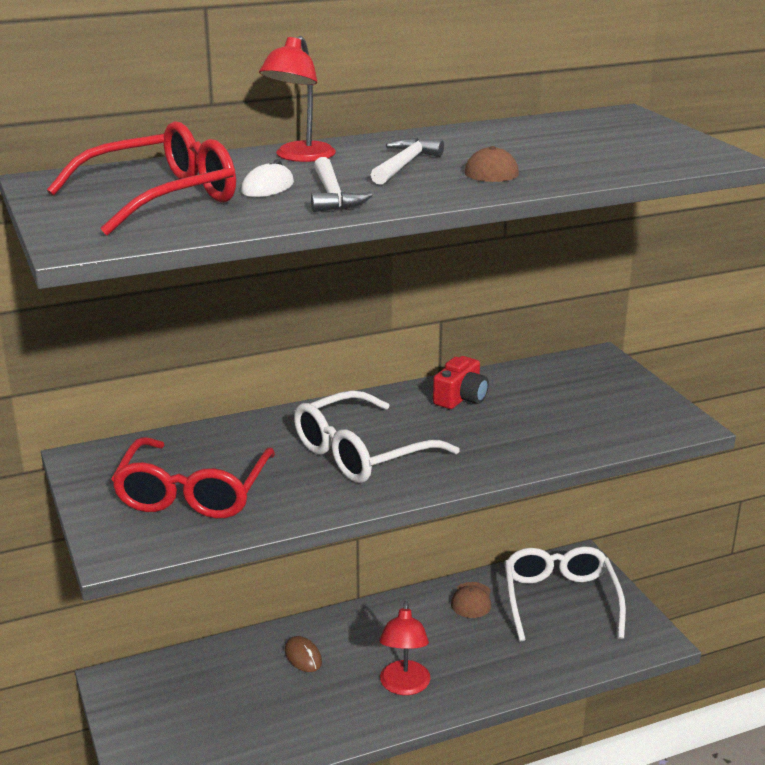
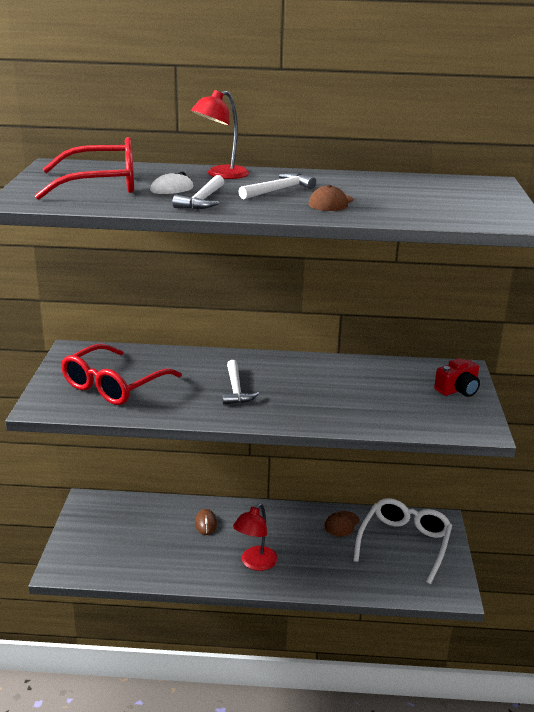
camera: 25 degrees right, 0 degrees up
white glasses [294,390,459,483] -> white hammer [222,360,259,405]
red camera [433,356,489,409] -> red camera moved to [434,358,480,397]

